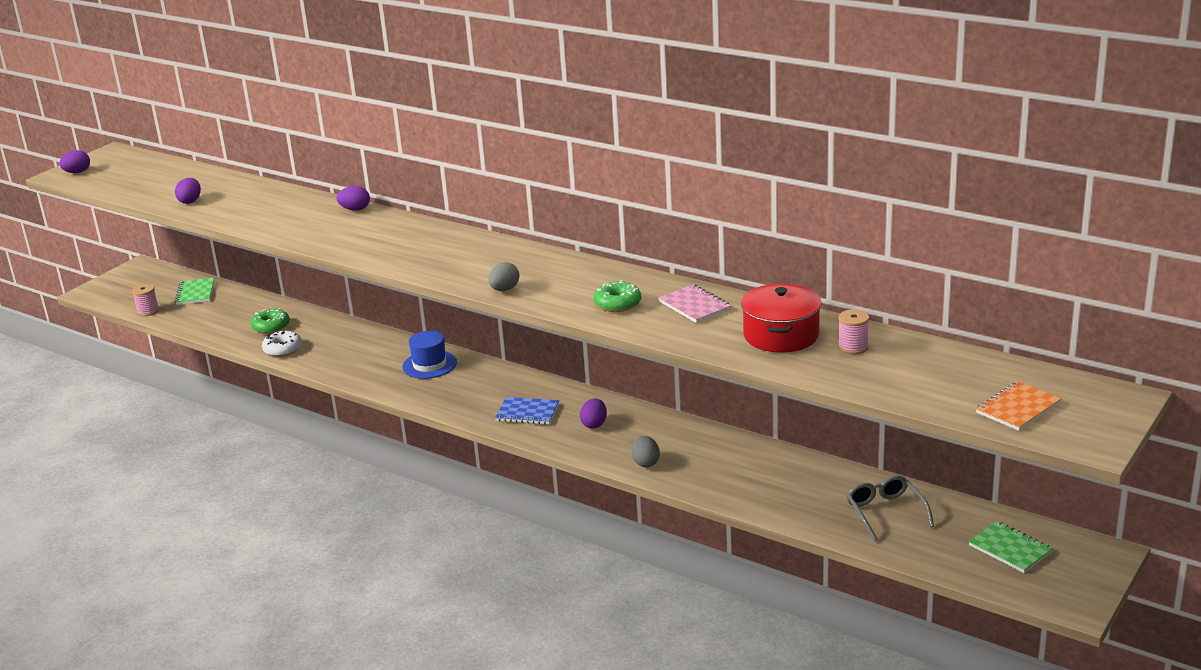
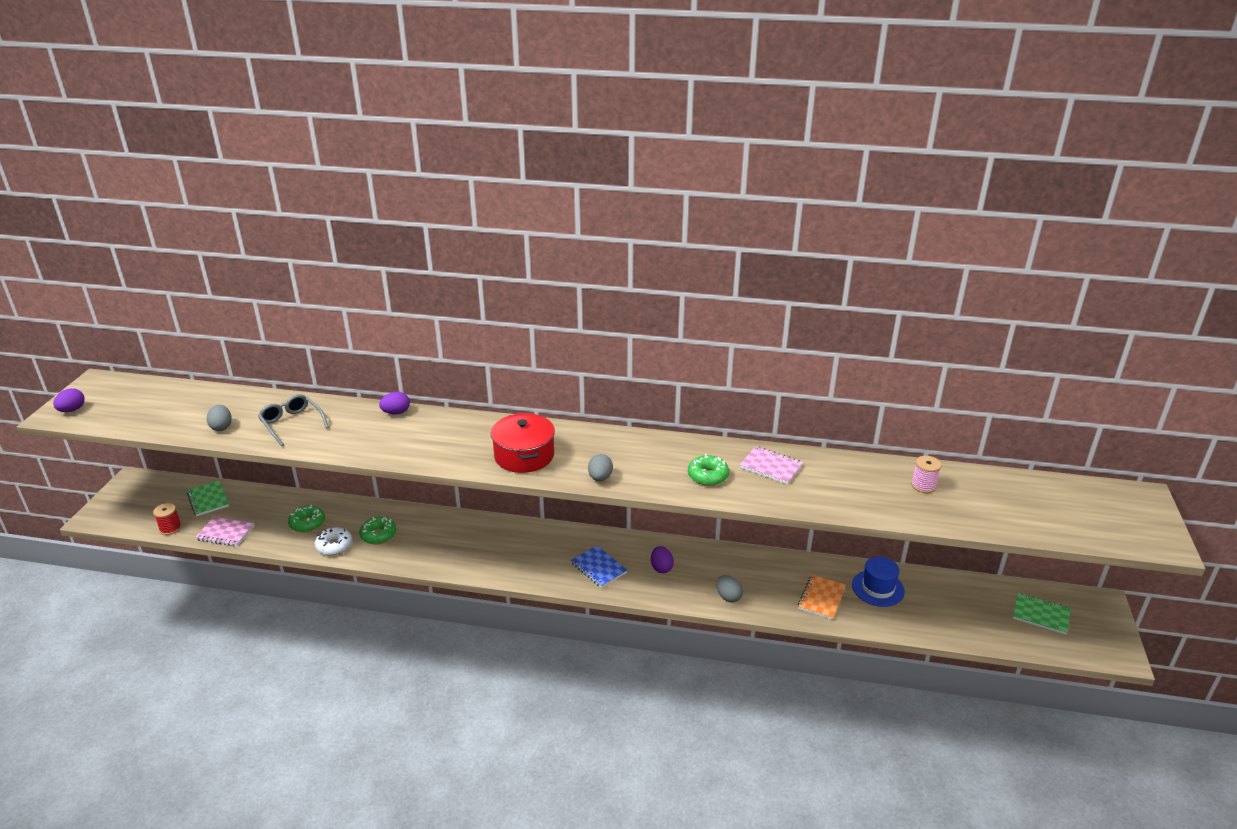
camera: 25 degrees left, 5 degrees up
pink spool [132,284,159,316] -> red spool [153,503,182,535]
purple egg [175,178,201,204] -> grey egg [207,405,232,431]
blue hat [402,331,457,379] -> blue hat moved to [852,557,905,607]
blue notebook [495,397,559,425] -> blue notebook turned 60 degrees clockwise [571,546,627,588]
red pot [741,283,822,353] -> red pot moved to [491,413,555,473]
grey glasses [846,475,934,541] -> grey glasses moved to [258,394,329,446]
orange notebook [976,381,1061,431] -> orange notebook moved to [798,575,846,620]
none -> pink notebook [195,517,255,547]
none -> green donut [359,517,396,544]

